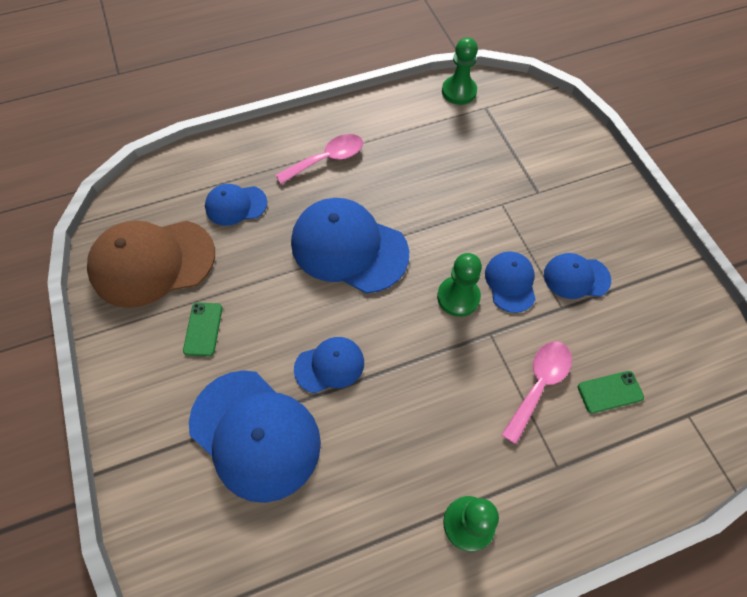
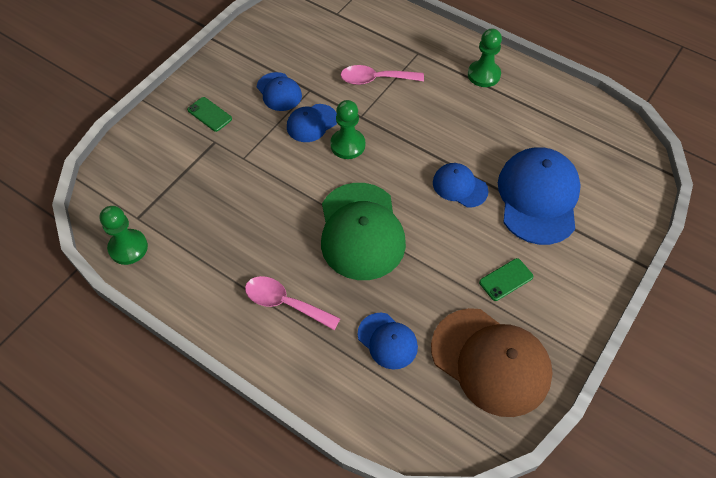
camera: 125 degrees left, 5 degrees down
blue cap [291,198,409,293] -> green cap [321,183,406,280]
green phone [578,371,644,413] -> green phone moved to [187,97,232,132]

